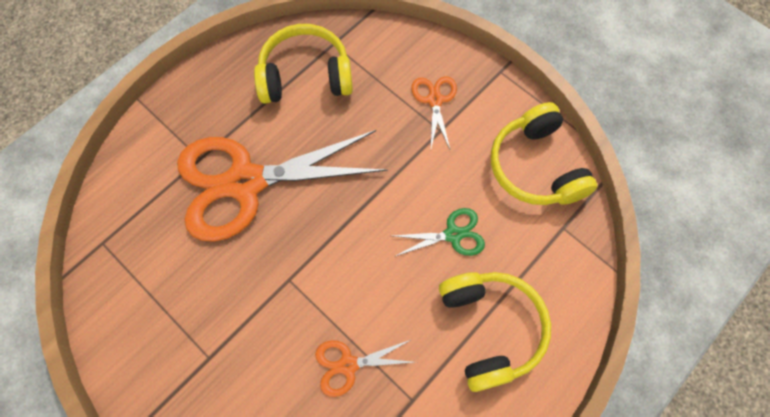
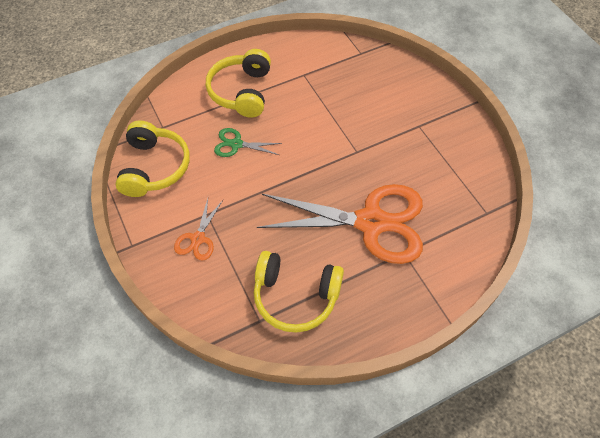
camera: 160 degrees left, 10 degrees down
orange scissors [315,340,414,397] -> none

